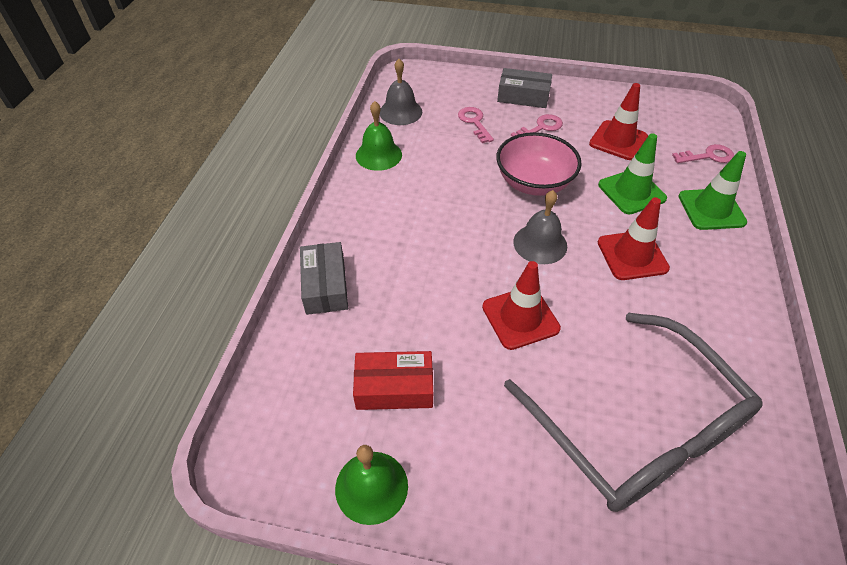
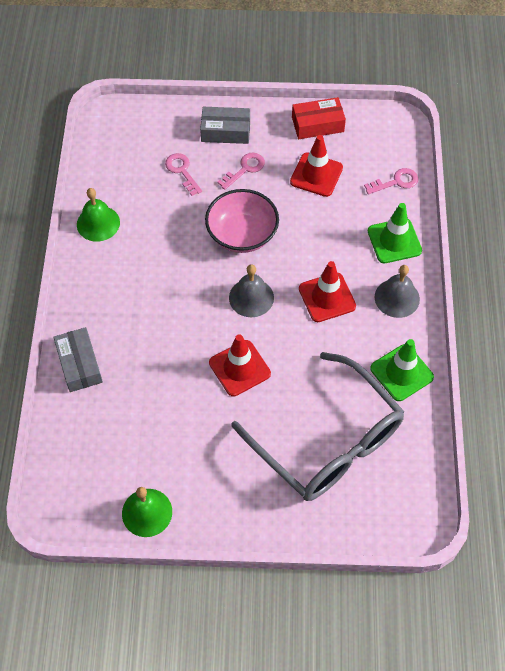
camera: 10 degrees left, 10 degrees up
red box [353,351,433,410] -> red box moved to [292,97,346,139]
grey bell [380,59,422,125] -> grey bell moved to [375,265,420,318]
green traffic cone [598,133,667,214] -> green traffic cone moved to [370,339,434,401]

